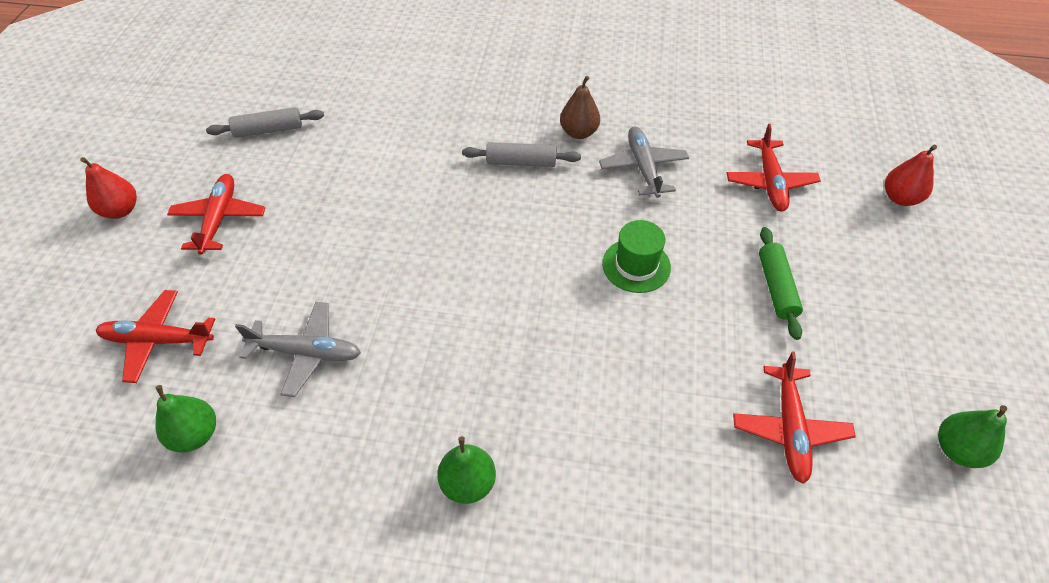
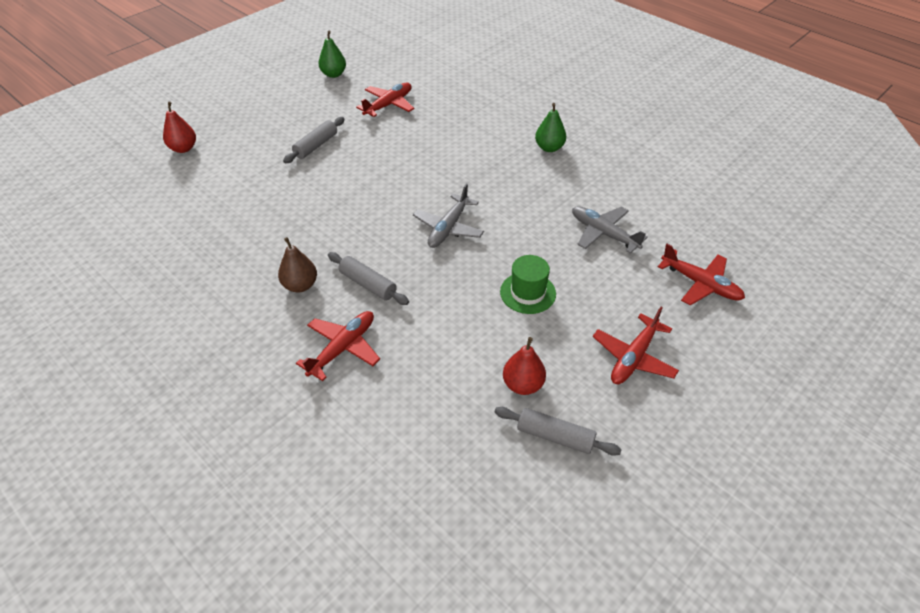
camera: 145 degrees left, 5 degrees down
red pear [80,157,137,219] -> red pear moved to [503,337,546,395]
green pear [155,385,216,452] -> none
grey plane [599,126,689,198] -> grey plane moved to [413,184,484,248]
green hat [602,220,671,293] -> green hat moved to [500,255,556,314]
red plane [726,124,821,212] -> red plane moved to [296,311,380,381]
green rolling pin [759,227,803,340] -> grey rolling pin [283,117,345,163]

